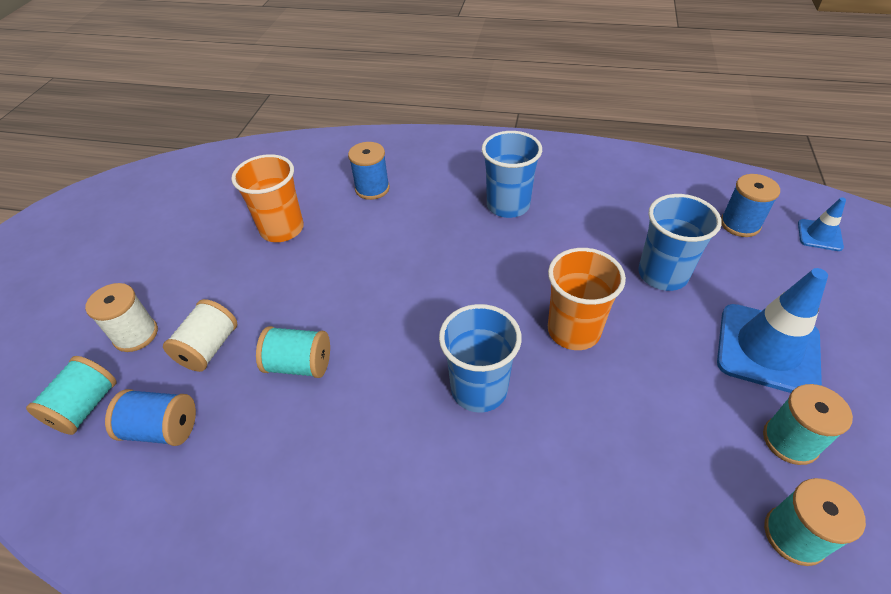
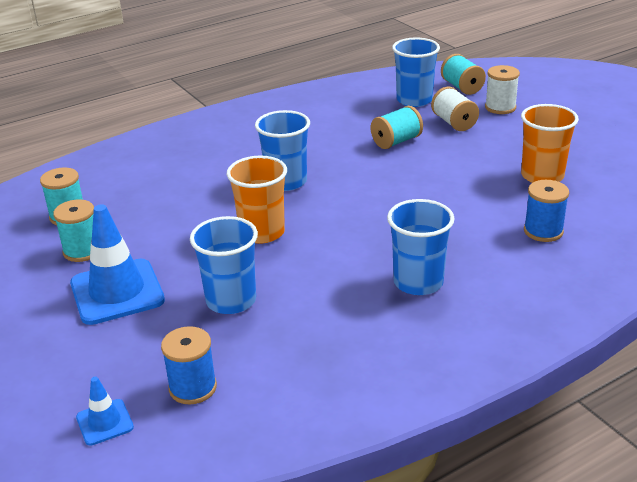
camera: 135 degrees right, 15 degrees down
blue spool [105,389,196,446] -> blue cup [392,38,440,107]

